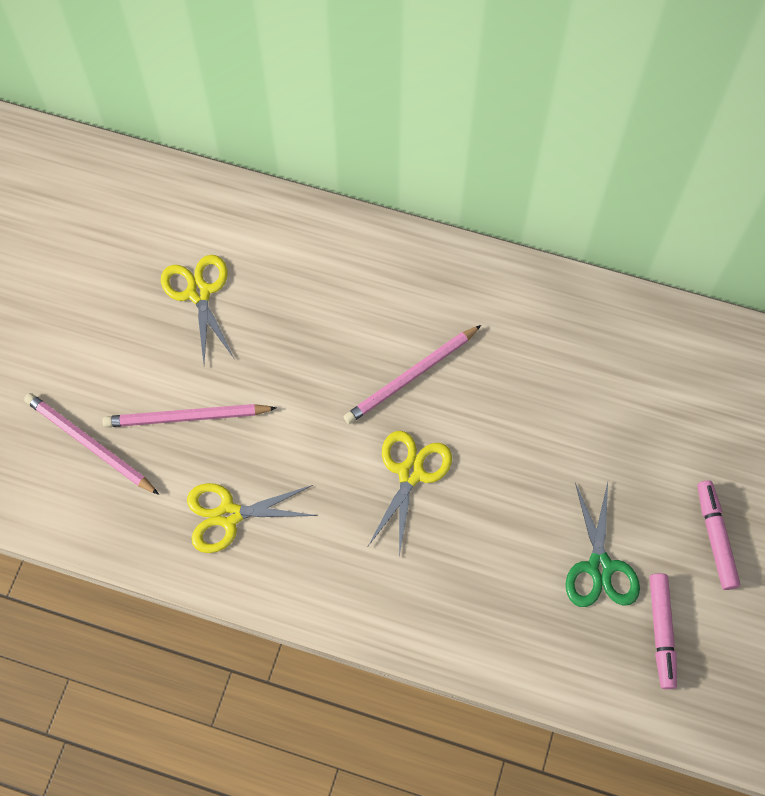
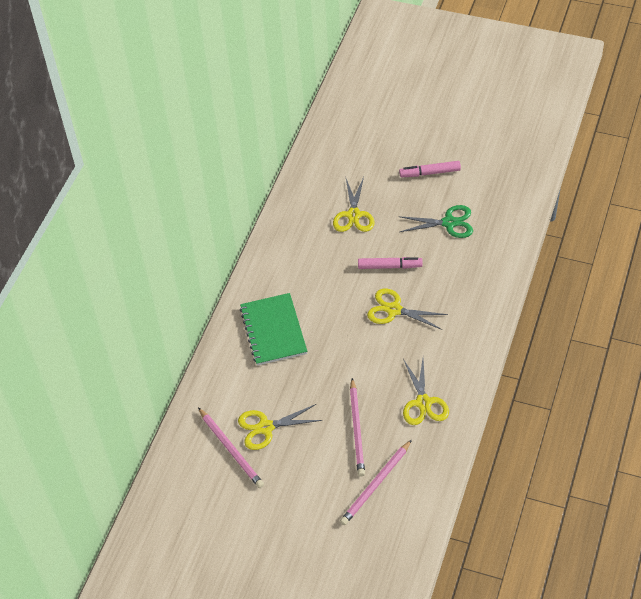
camera: 85 degrees left, 15 degrees down
pink pencil [344,325,481,424] -> pink pencil moved to [198,408,264,488]
pink marker [650,573,677,689] -> pink marker moved to [358,257,423,269]
none -> green notebook [240,293,307,366]
none -> yellow scissors [333,177,374,232]

